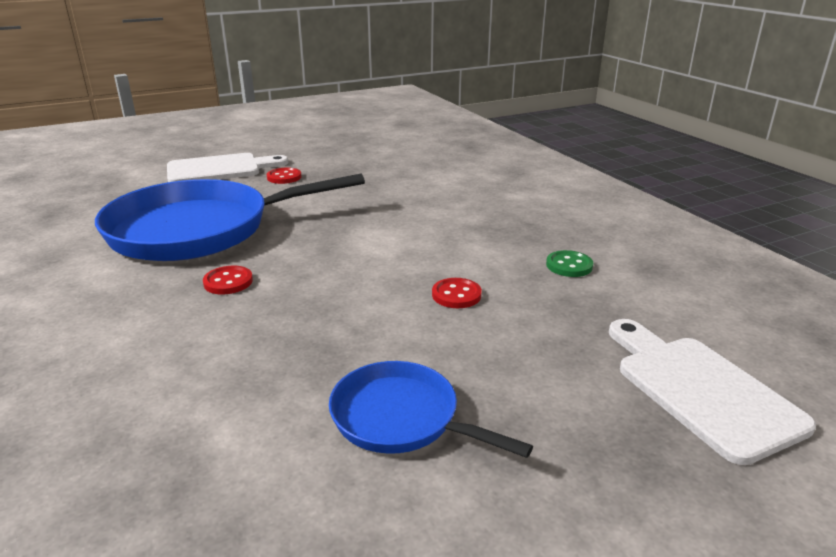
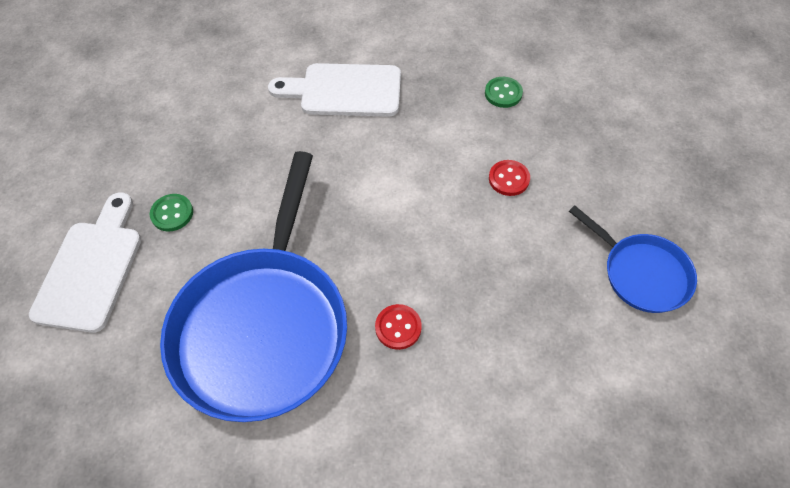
camera: 60 degrees left, 30 degrees up
red button [267,168,302,184] -> green button [150,194,193,232]
blue pan [329,361,533,458] -> blue pan turned 105 degrees counterclockwise [569,205,697,313]
white cutting board [609,319,816,465] -> white cutting board moved to [268,63,401,117]

